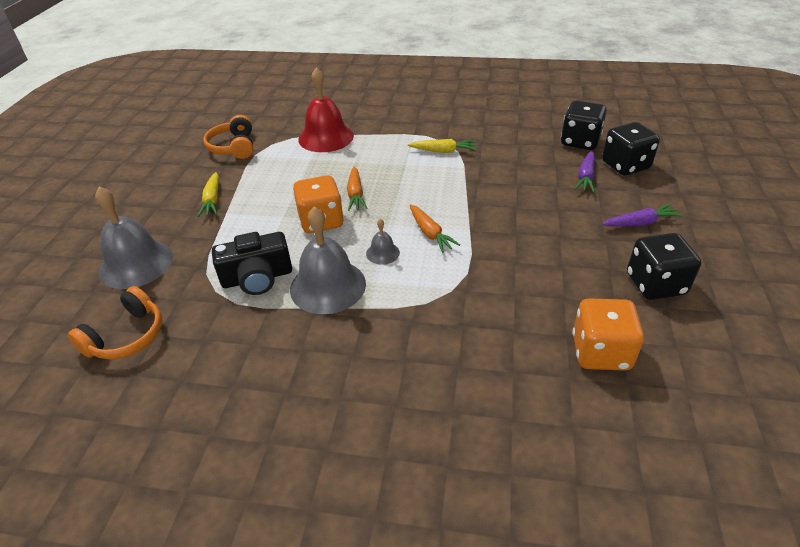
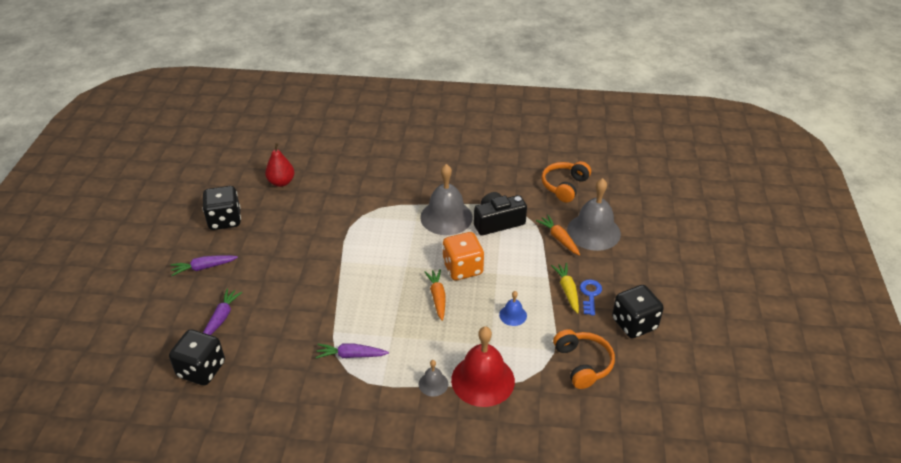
camera: 175 degrees right, 0 degrees up
grey bell [366,219,400,265] -> grey bell moved to [419,360,448,397]
yellow carrot [408,139,477,153] -> purple carrot [315,344,389,358]
orange carrot [410,204,460,253] -> orange carrot moved to [536,215,580,256]
orange dice [572,298,644,371] -> red pear [265,143,295,187]
black dice [602,122,660,175] -> black dice moved to [612,285,664,338]
none -> blue bell [499,291,527,326]
none -> blue key [580,279,602,315]

